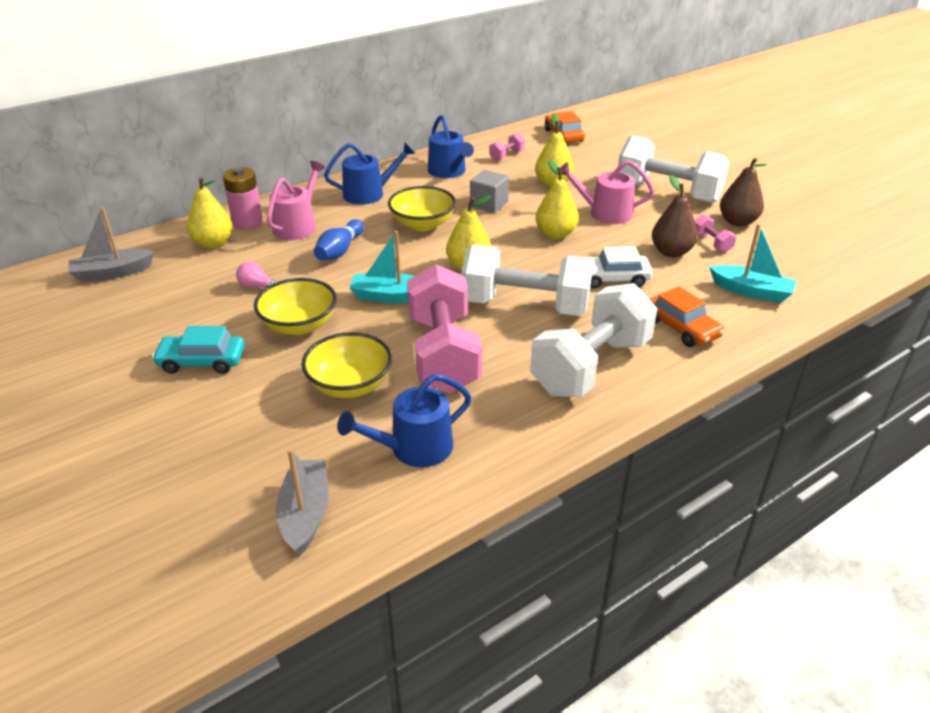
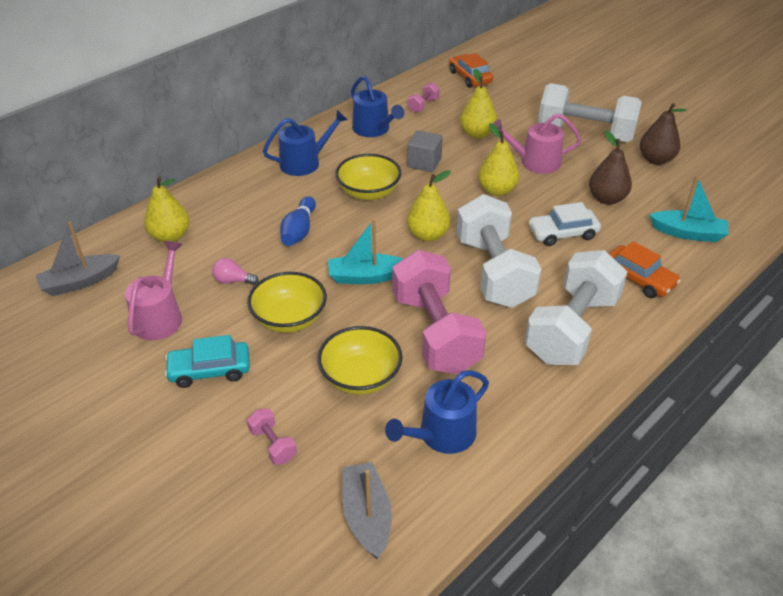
camera: 10 degrees left, 5 degrees up
pink battery [223,167,263,230] -> none
pink watering can [267,161,325,240] -> pink watering can moved to [125,241,182,340]
white dumbbell [461,245,593,316] -> white dumbbell turned 75 degrees clockwise [456,194,541,308]
pink dumbbell [695,214,736,253] -> pink dumbbell moved to [247,409,297,465]

